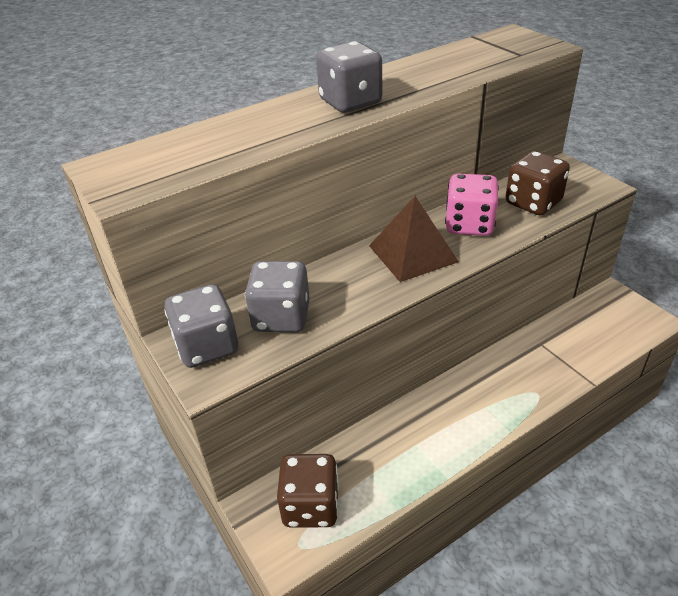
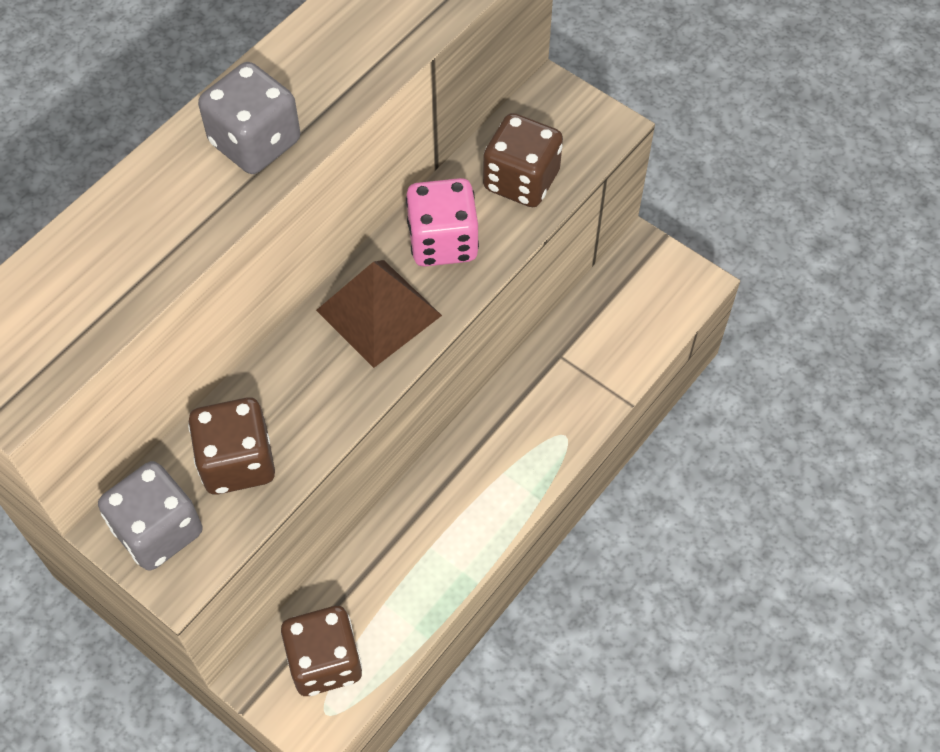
camera: 20 degrees left, 20 degrees up
grey dice [245,261,310,332] -> brown dice [188,397,275,495]

